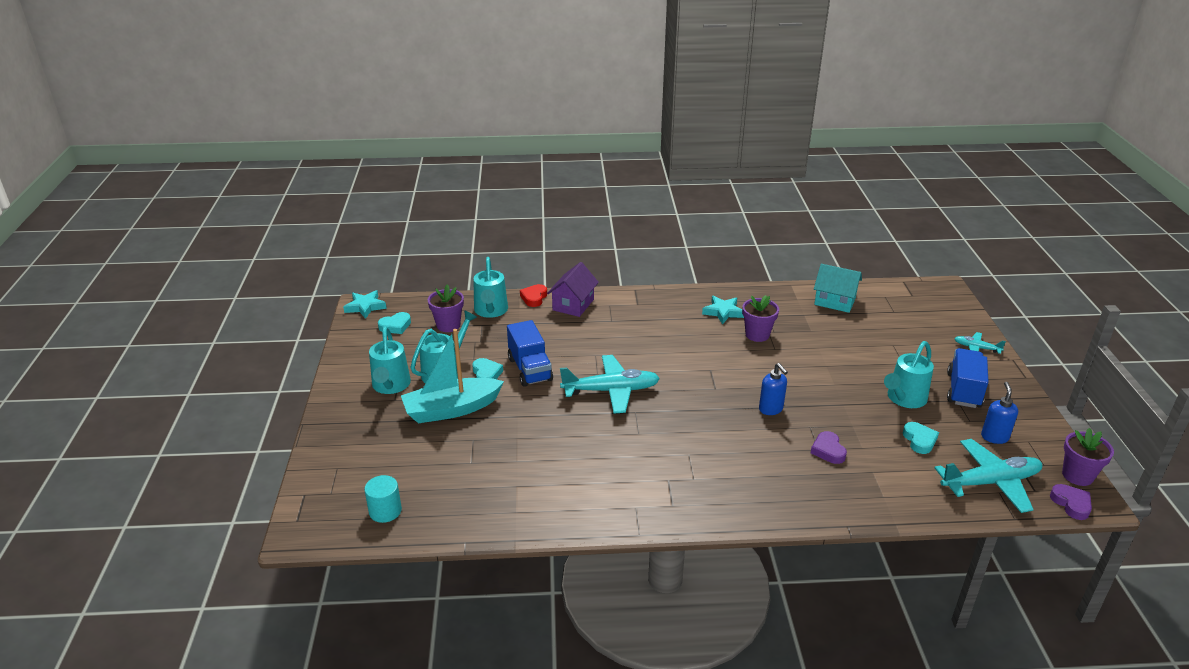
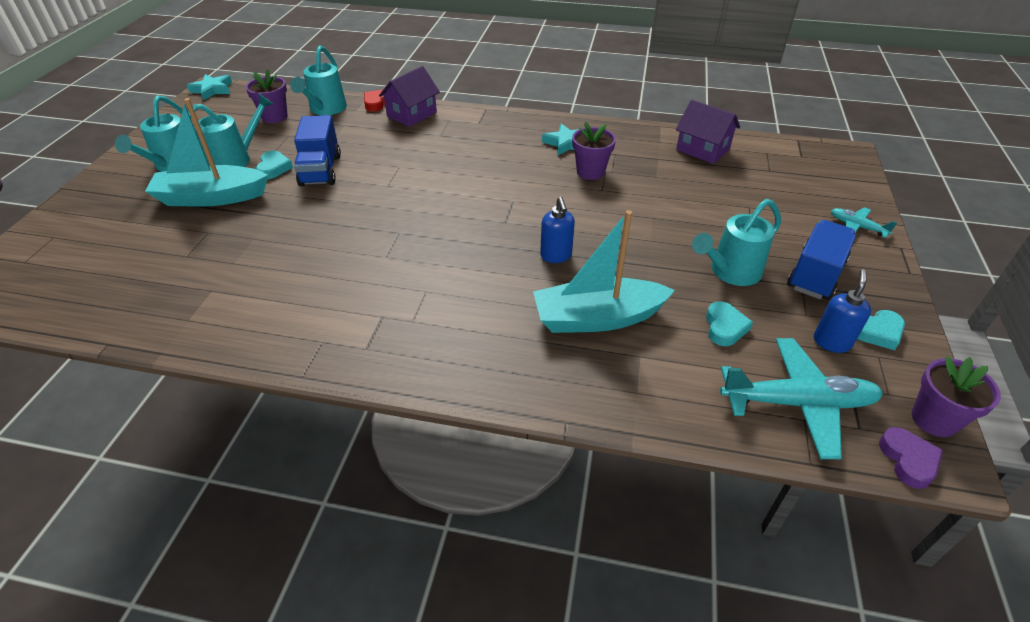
camera: 15 degrees right, 10 degrees up
turquoise cylinder [364,475,402,523] -> none
turquoise heart [378,312,411,334] -> turquoise heart moved to [857,310,905,350]
turquoise plane [560,355,660,414] -> none
purple heart [811,431,847,464] -> turquoise boat [533,210,675,333]
turquoise house [814,264,862,313] -> purple house [676,100,740,164]

